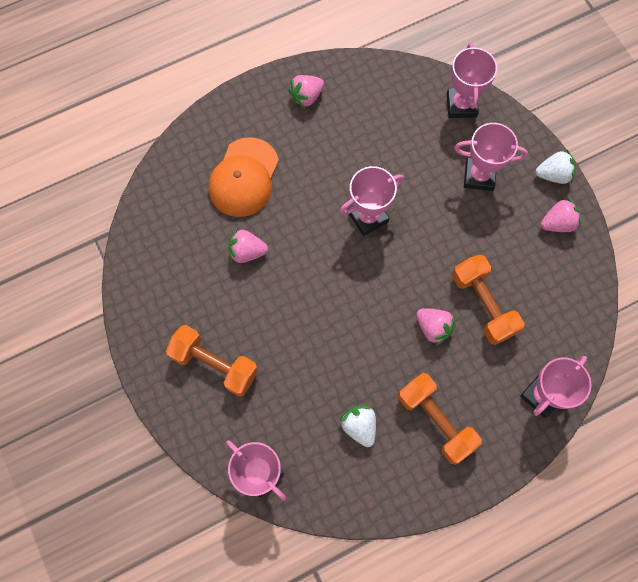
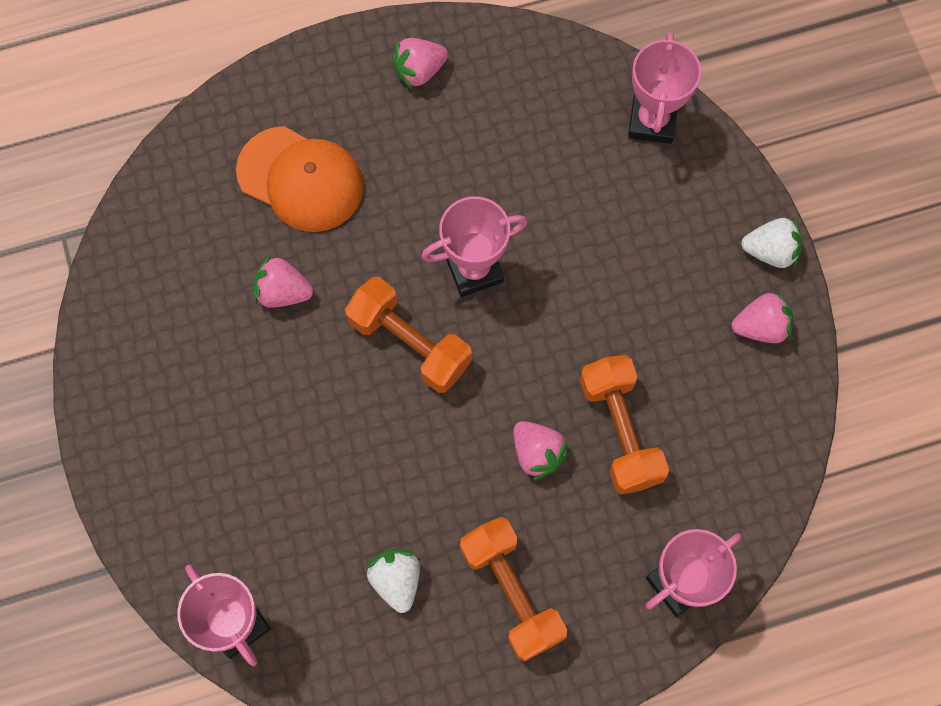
camera: 10 degrees right, 0 degrees up
orange dumbbell [166,325,258,396] -> orange dumbbell moved to [345,277,472,393]
orange cap [209,137,279,217] -> orange cap turned 90 degrees counterclockwise [236,126,364,232]
pink trophy [454,123,528,191] -> none

